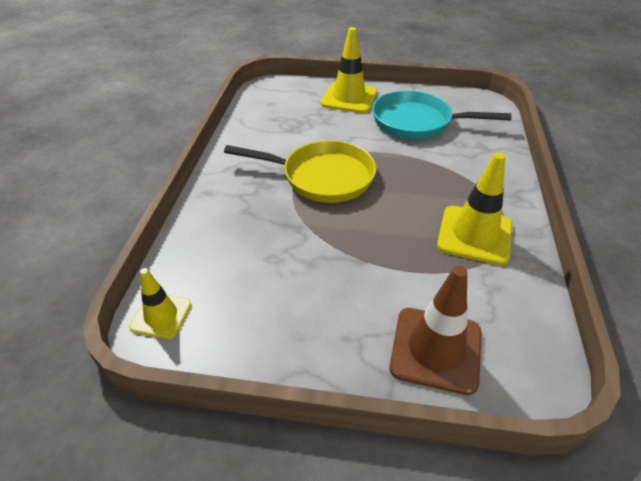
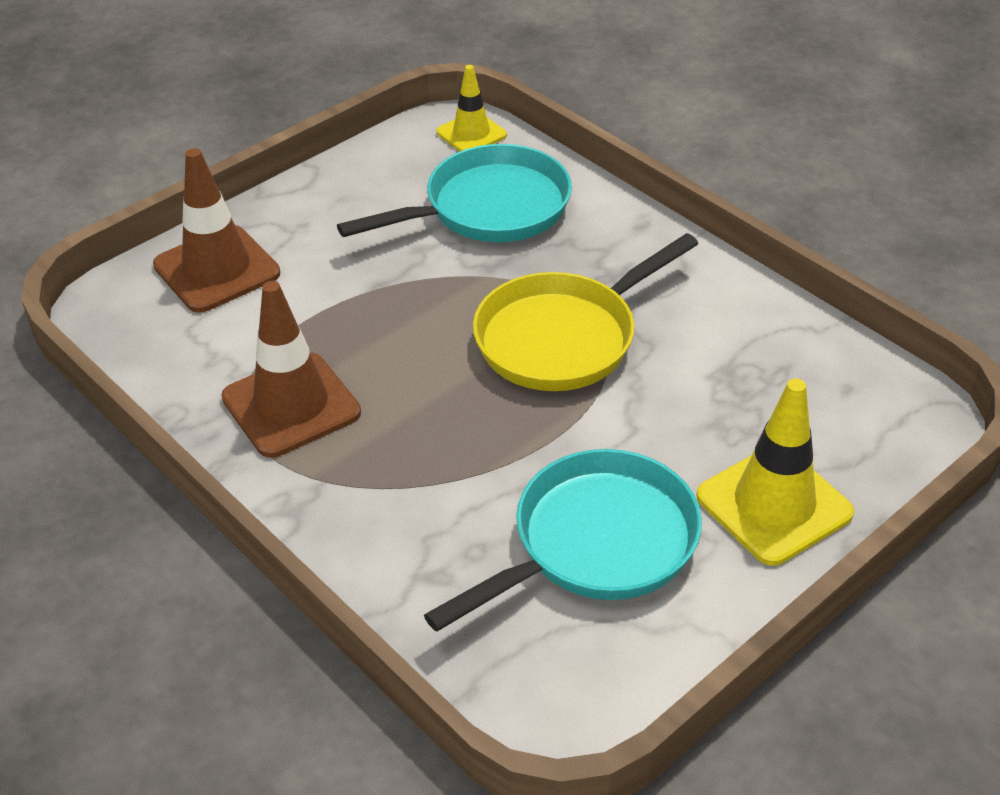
camera: 130 degrees right, 0 degrees up
yellow traffic cone [437,152,512,265] -> brown traffic cone [221,281,361,458]
none -> turquoise pan [337,144,572,242]

